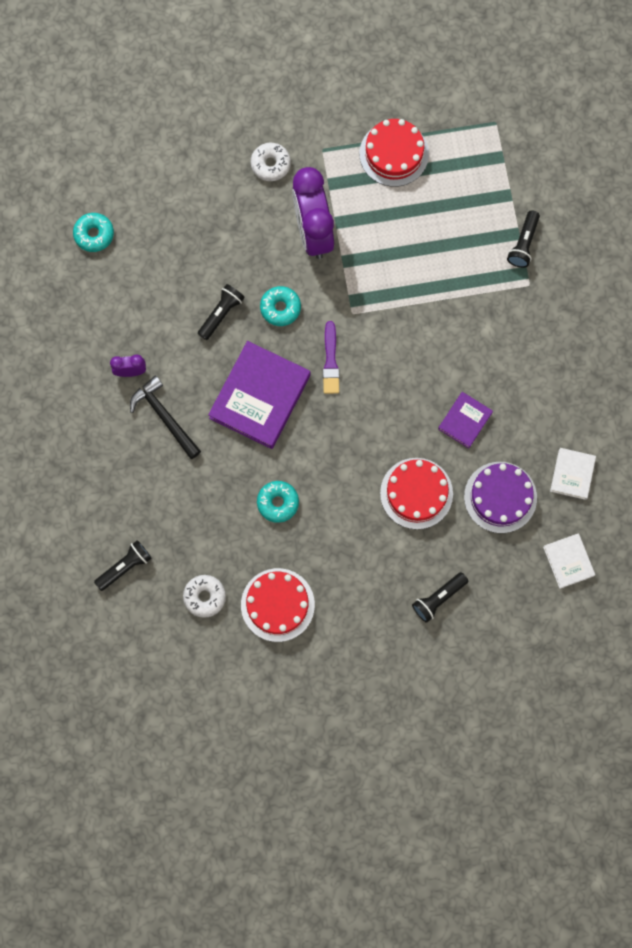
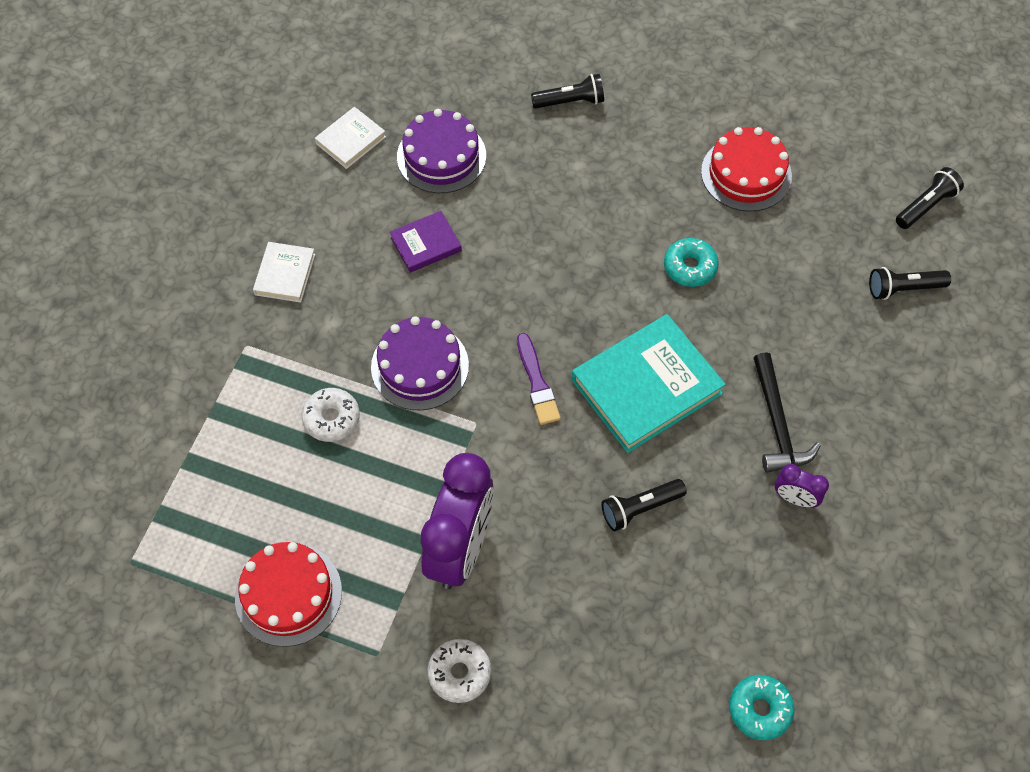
camera: 150 degrees left, 15 degrees down
white donut [183,575,226,618] -> white donut moved to [301,388,360,442]
purple book [208,341,310,449] -> turquoise book [572,314,726,453]
turquoise donut [260,286,301,326] -> none
purple brush [323,321,340,394] -> purple brush turned 135 degrees clockwise [517,333,561,425]
red cake [380,458,453,529] -> none
black flashlight [507,210,540,268] -> black flashlight moved to [896,167,964,229]
white book [543,533,595,589] -> white book moved to [253,242,315,303]
none -> purple cake [371,316,469,410]

